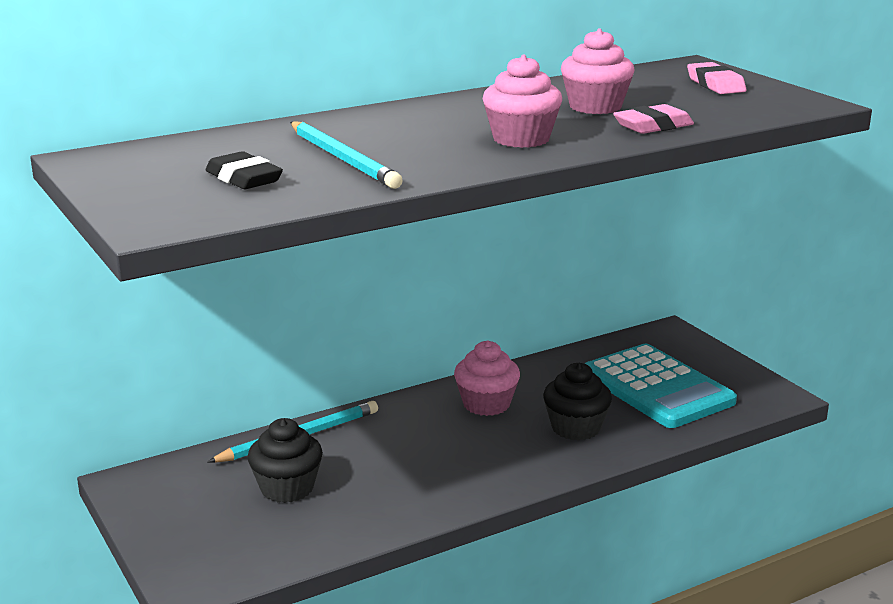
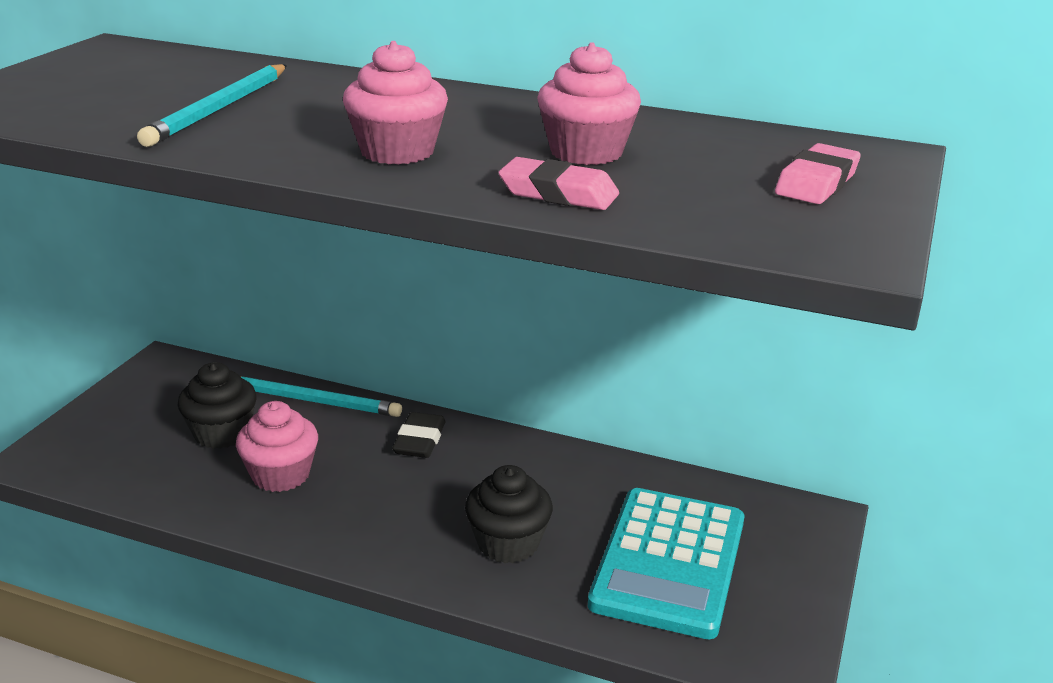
camera: 50 degrees right, 5 degrees up
black eraser [206,151,283,189] -> black eraser moved to [392,412,446,458]
pink cupcake [454,341,520,416] -> pink cupcake moved to [236,401,318,492]

